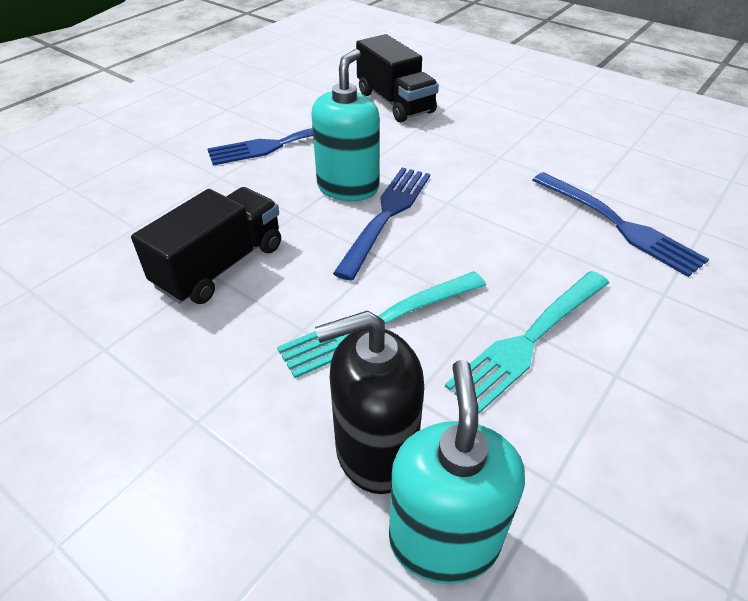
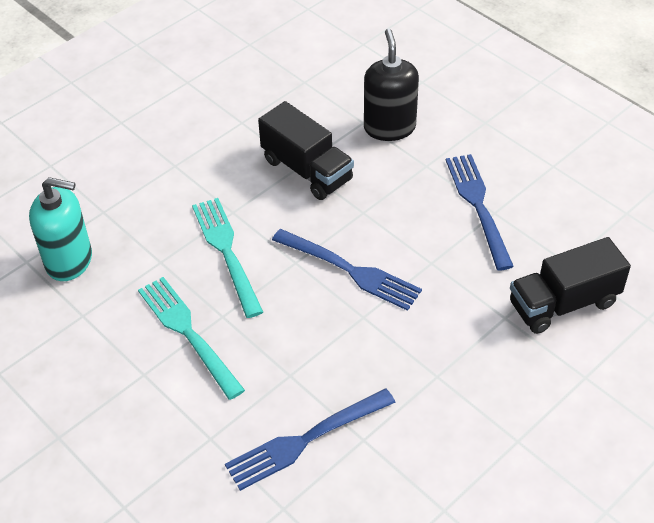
camera: 100 degrees right, 5 degrees up
turquoise soap dispenser [311,49,380,201] -> none
black soap dispenser [315,311,424,494] -> black soap dispenser moved to [364,29,419,141]

